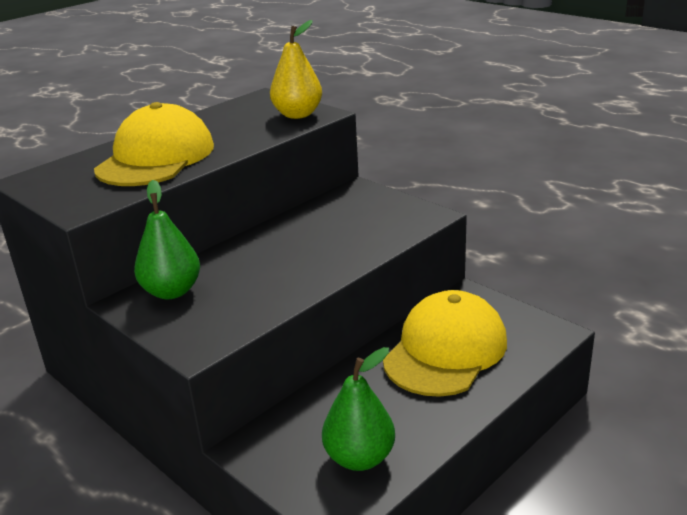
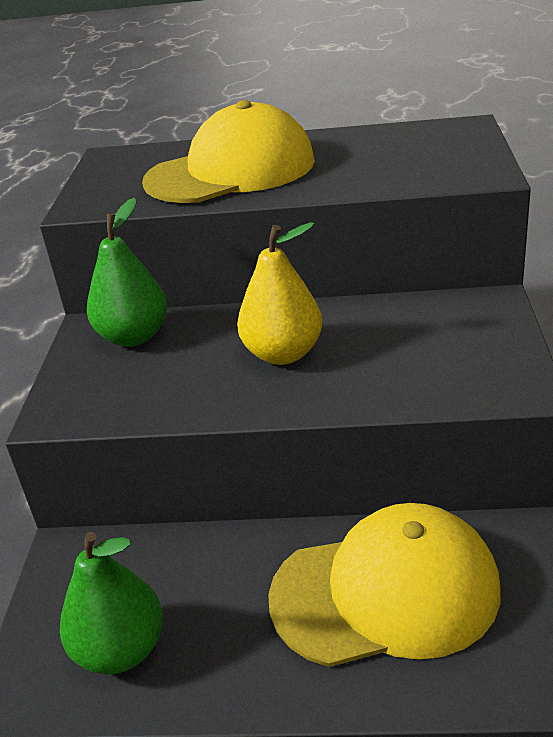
camera: 50 degrees right, 5 degrees up
yellow pear [270,20,322,119] -> yellow pear moved to [237,222,322,365]

